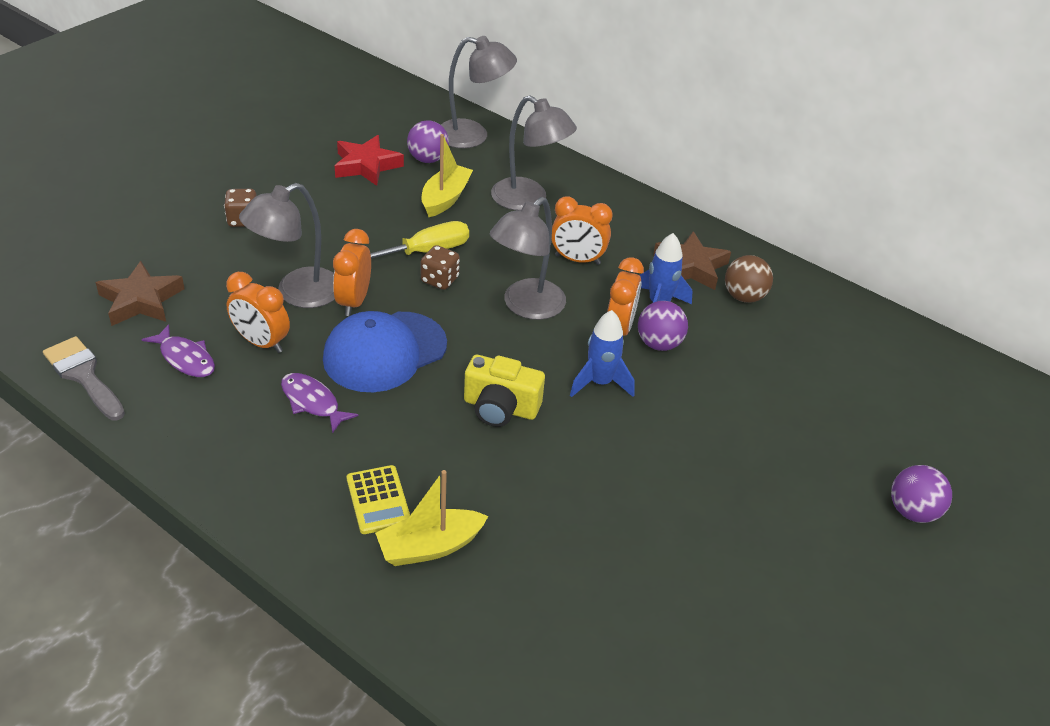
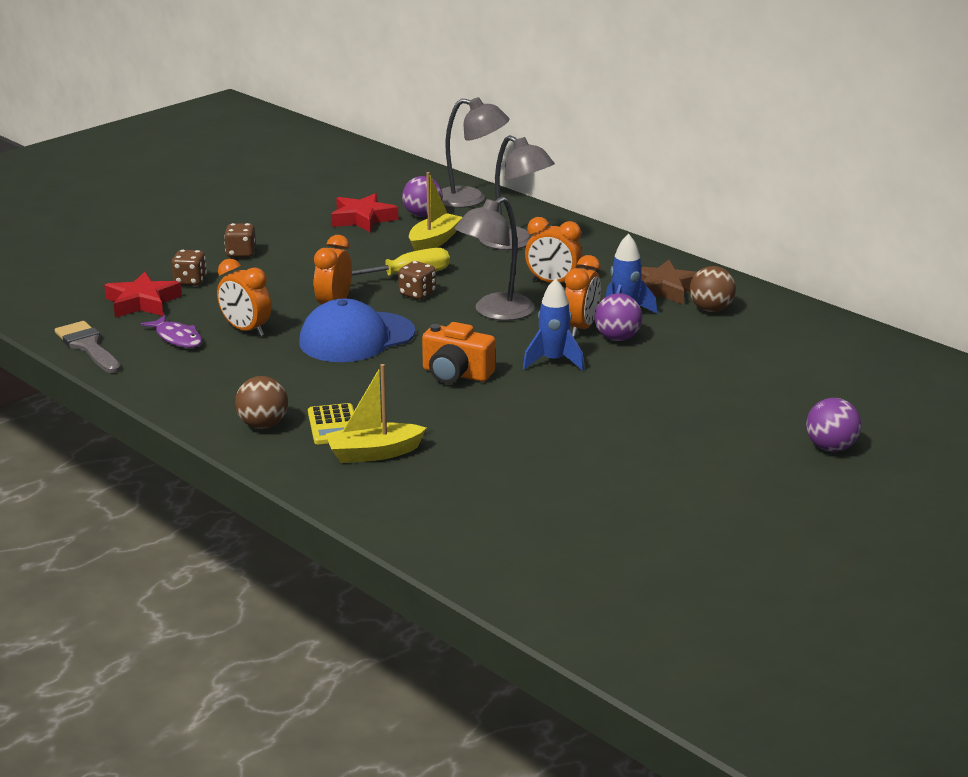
camera: 10 degrees right, 15 degrees down
brown star [95,261,185,326] -> red star [104,272,182,318]
grey lamp [239,183,335,308] -> none
purple fish [281,373,359,434] -> none
yellow camera [464,355,545,427] -> orange camera [422,322,495,384]
none -> brown dice [172,250,207,286]
none -> brown ball [235,376,288,429]

